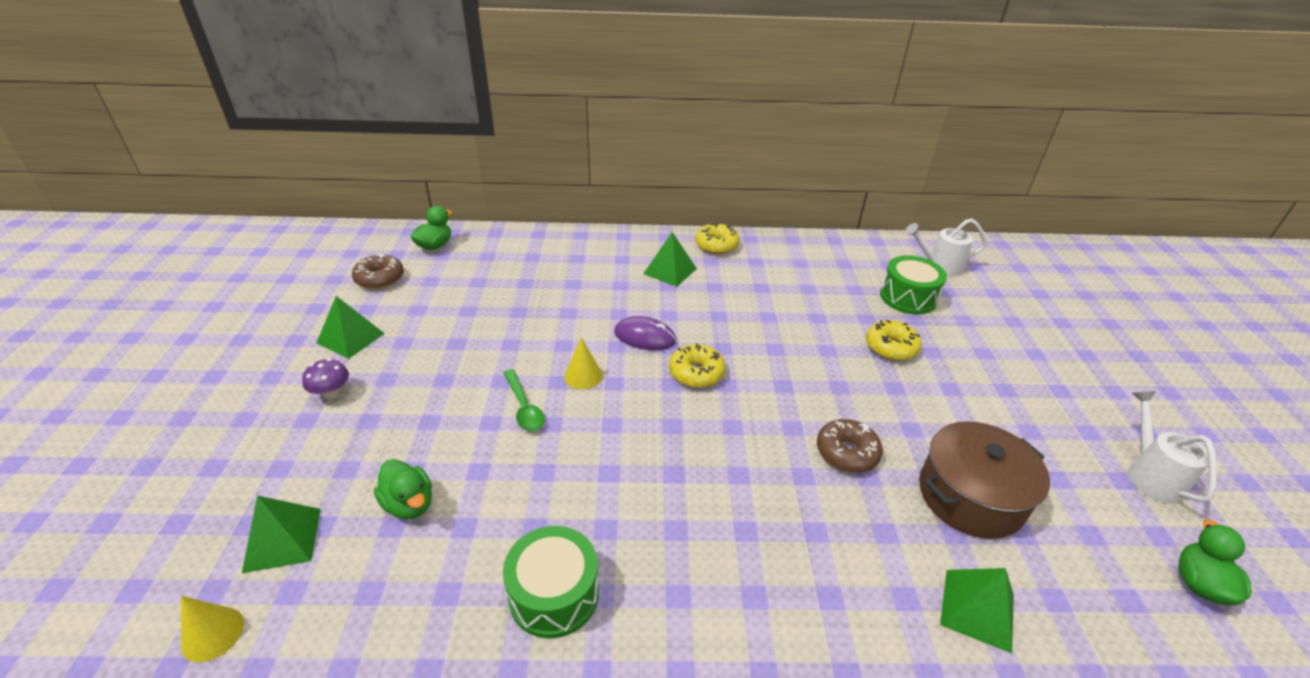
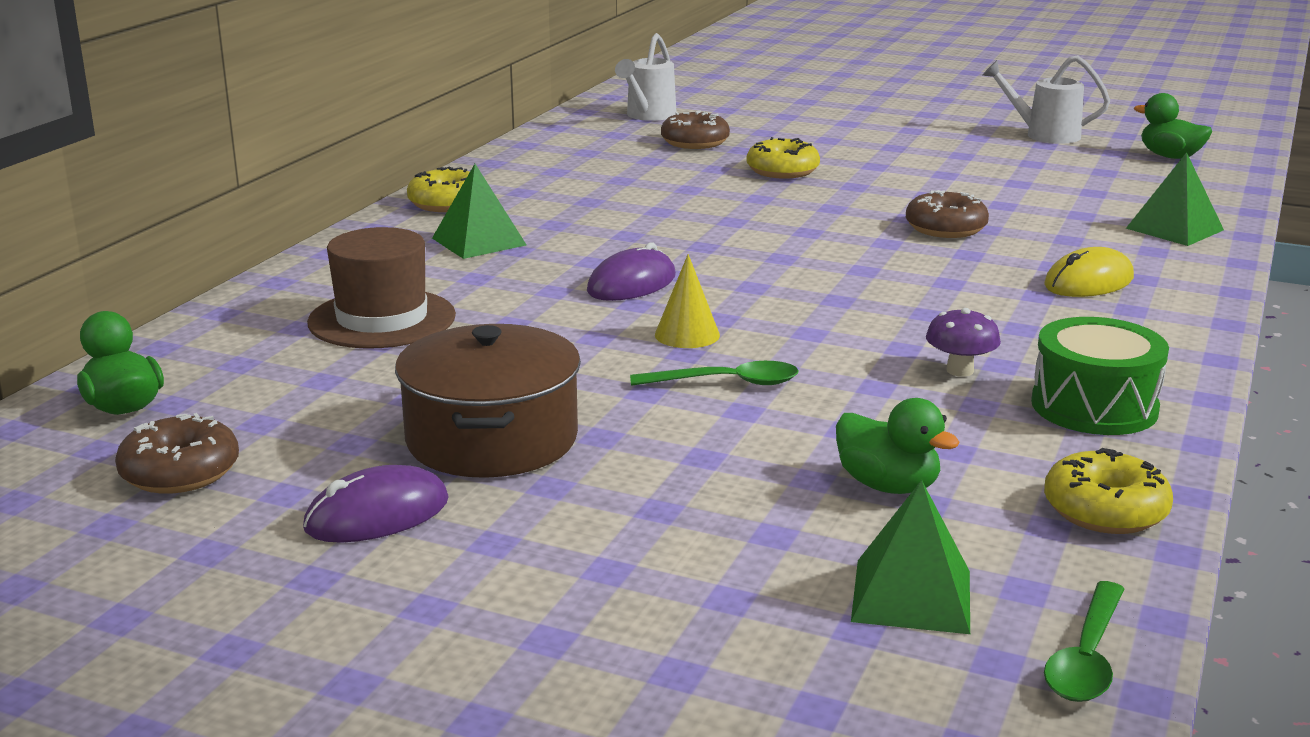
camera: 65 degrees left, 15 degrees down
yellow cone [181,596,244,662] -> green spoon [1044,581,1124,702]
purple mushroom [302,359,349,399] -> purple mushroom moved to [926,308,1001,377]
green pyramid [317,296,385,359] -> purple mouse [303,465,449,543]
green duck [374,459,432,519] -> green duck turned 60 degrees clockwise [836,398,960,494]
yellow donut [669,343,726,388] -> yellow donut moved to [1044,448,1173,534]
green drum [880,256,947,314] -> brown donut [661,110,730,149]
brown pot [919,421,1050,539] -> brown pot moved to [395,324,581,478]
none -> brown hat [307,227,456,349]
none -> yellow mouse [1044,247,1134,297]

